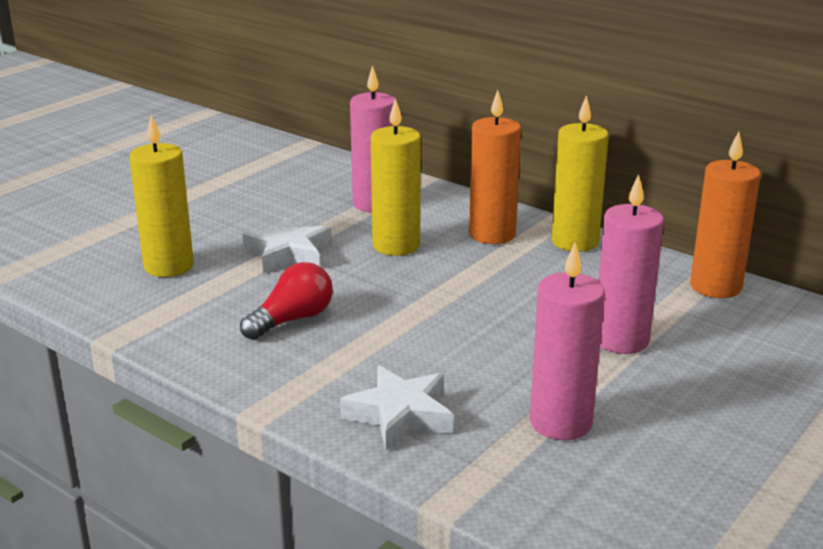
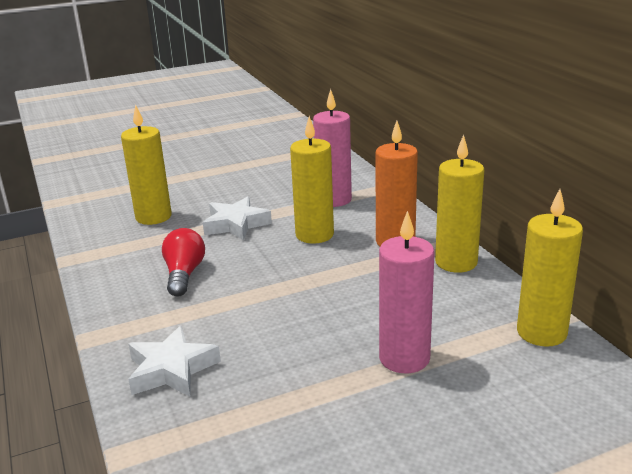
camera: 30 degrees right, 0 degrees up
red light bulb [240,262,333,340] -> red light bulb turned 75 degrees counterclockwise [162,228,205,296]
pink candle [530,243,605,440] -> none
orange candle [690,132,761,298] -> yellow candle [517,189,583,347]

